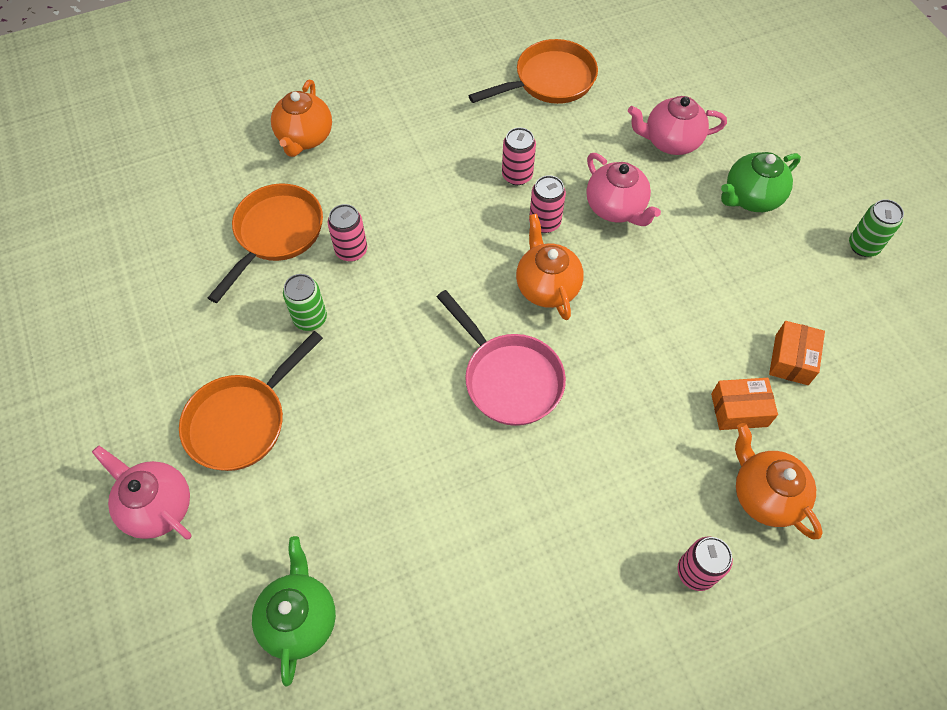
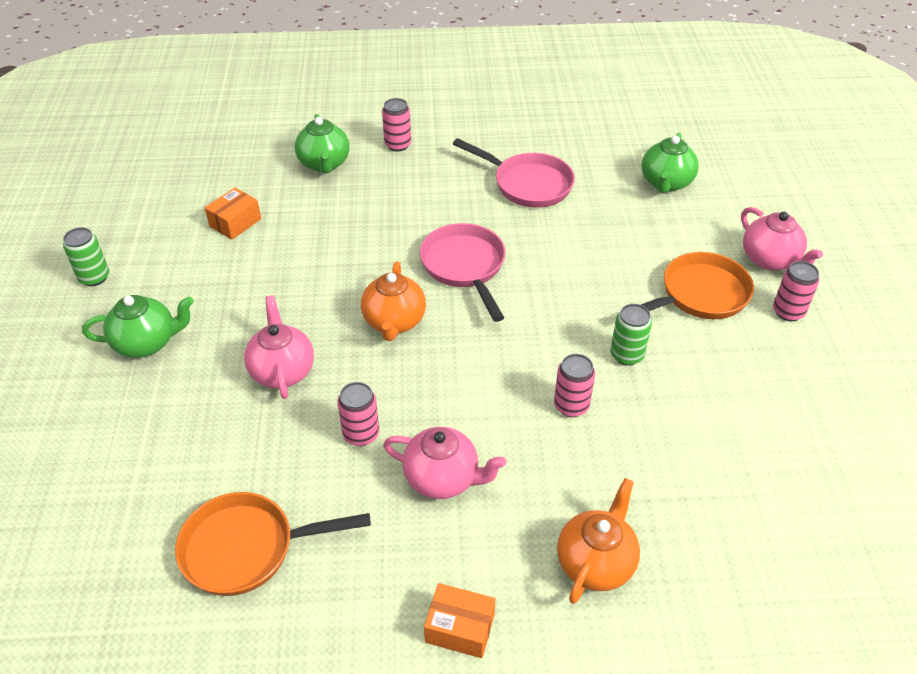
camera: 160 degrees left, 15 degrees down
orange pan [208,184,323,303] -> none
pink can [529,175,566,233] -> pink can moved to [773,261,819,321]
pink teapot [628,96,727,155] -> pink teapot moved to [383,427,506,499]
orange box [711,378,778,430] -> orange box moved to [424,583,495,658]
orange teapot [735,423,823,539] -> green teapot [295,114,349,174]
none -> pink pan [453,138,575,208]

